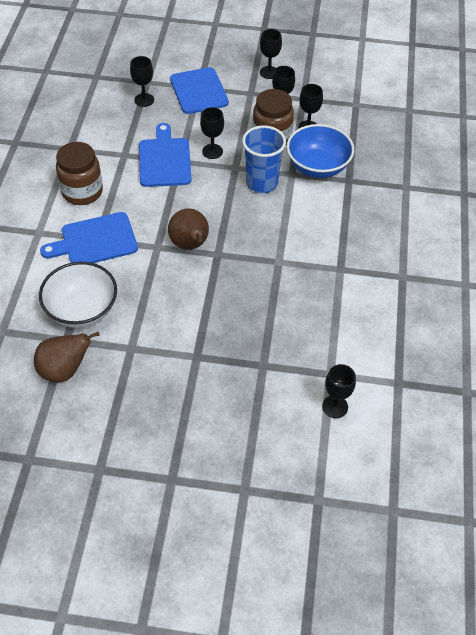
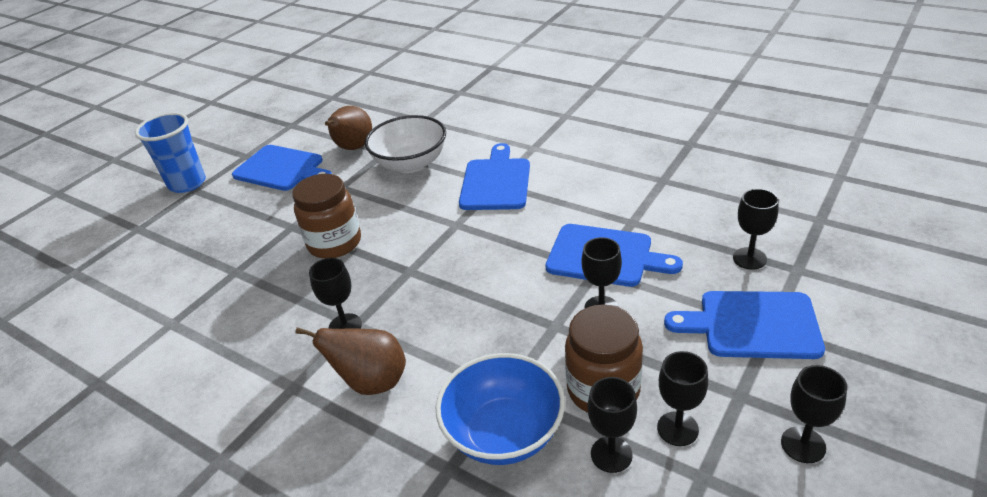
camera: 120 degrees right, 15 degrees down
brown jar [56,142,103,205] -> brown jar moved to [292,174,361,259]
brown pear [168,208,209,250] -> brown pear moved to [295,327,406,395]
blue cup [242,125,286,193] -> blue cup moved to [135,113,206,193]
black goblet [322,364,356,418] -> black goblet moved to [309,258,362,329]
none -> blue cutting board [232,145,332,191]

